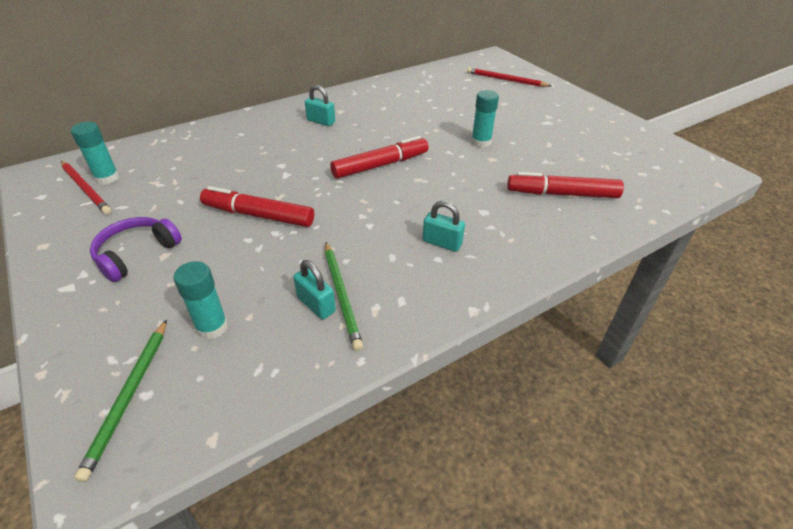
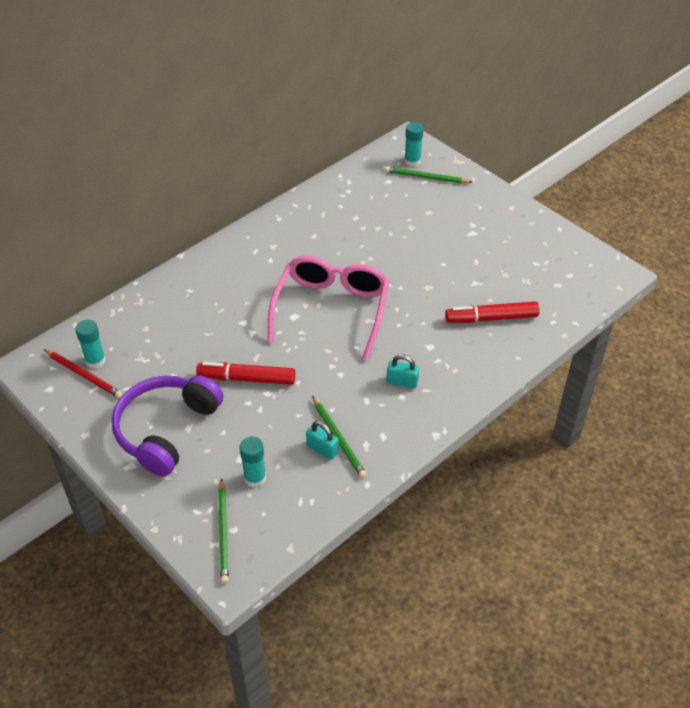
camera: 10 degrees left, 5 degrees up
purple headphones [90,217,182,282] -> purple headphones [112,375,223,476], size x1.73
turquoise padlock [305,85,335,126] -> none
red marker [330,136,429,179] -> pink glasses [268,256,389,360]
red pencil [467,67,551,87] -> green pencil [385,166,472,183]
turquoise glue stick [471,90,499,148] -> turquoise glue stick moved to [404,122,424,167]

